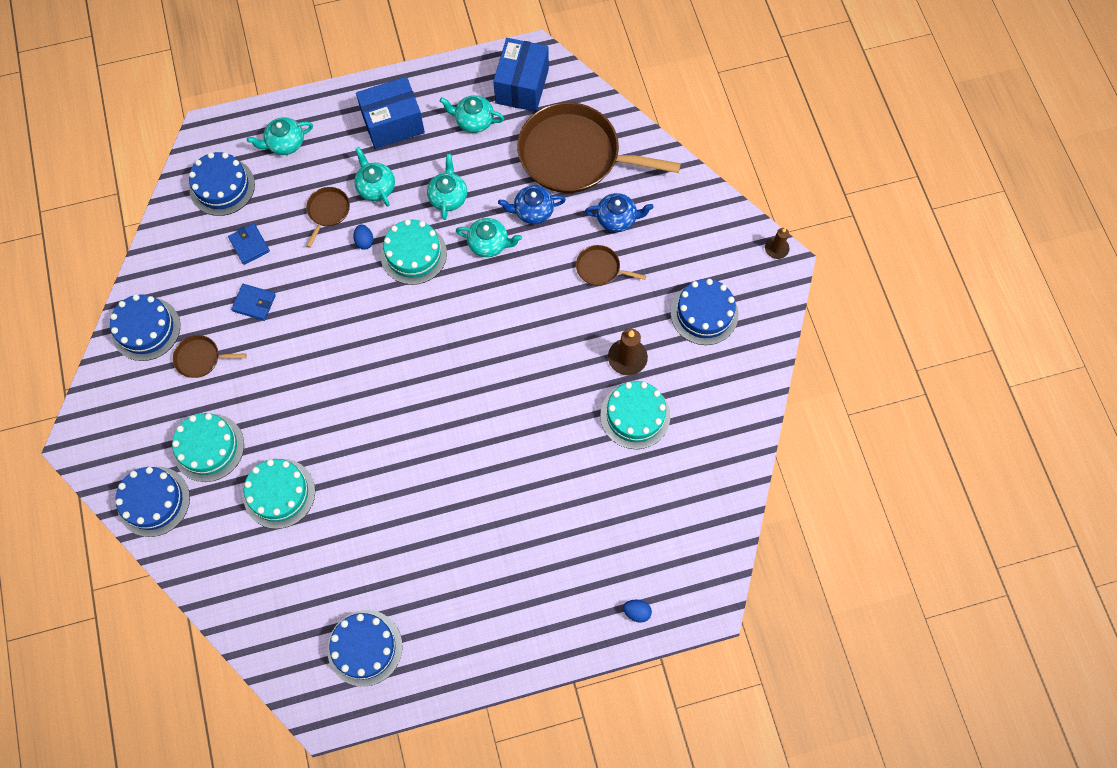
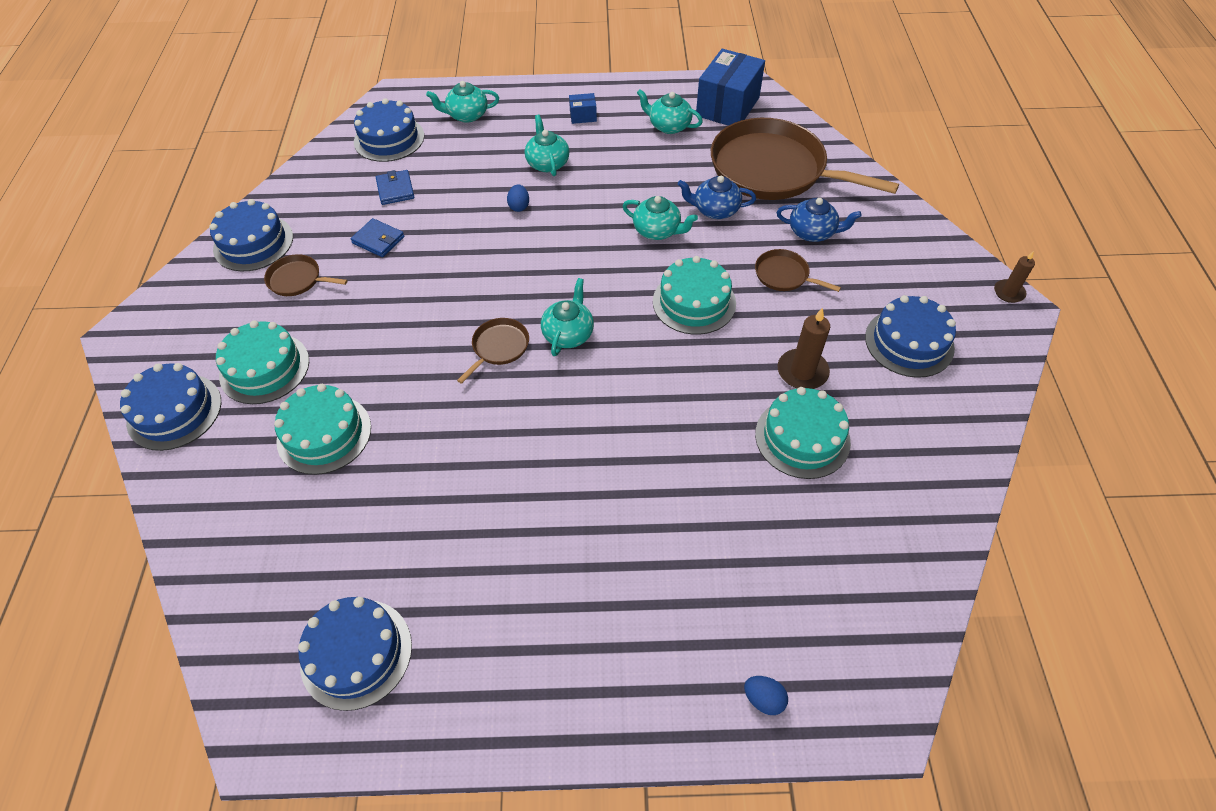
camera: 15 degrees right, 15 degrees down
brown pan [306,187,350,248] -> brown pan moved to [457,318,529,384]
blue box [356,77,425,149] -> blue box [569,93,597,124], size x0.44
turquoise cake [380,219,447,285] -> turquoise cake moved to [653,256,736,335]
turquoise teapot [427,154,467,220] -> turquoise teapot moved to [541,278,594,356]

